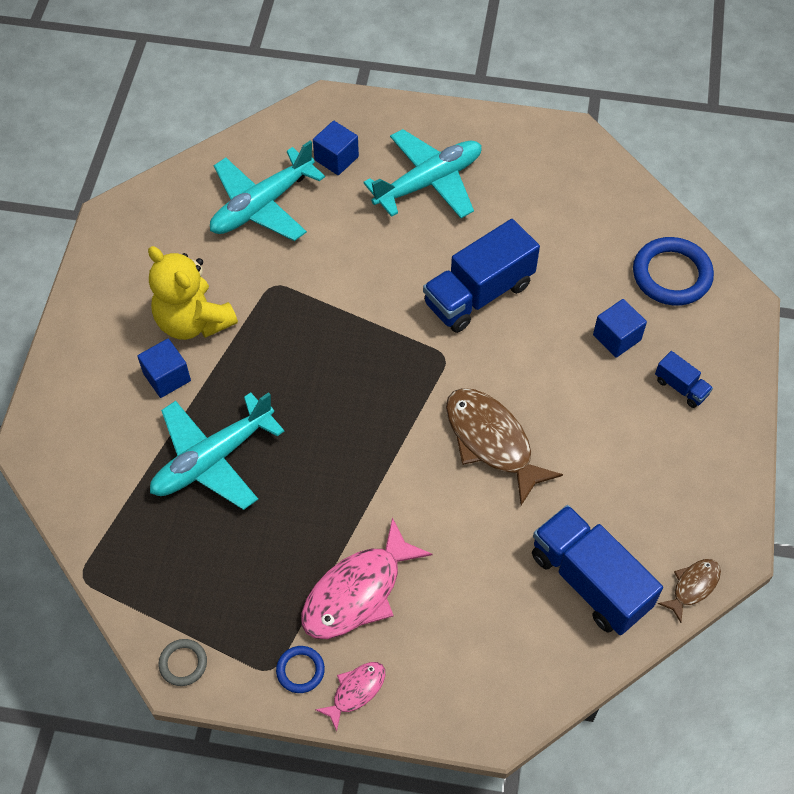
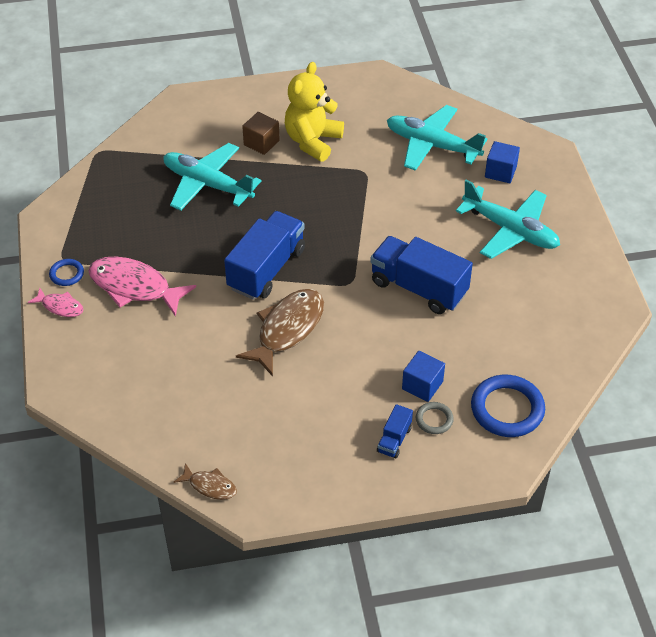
camera: 70 degrees right, 10 degrees down
blue cube [137,339,191,398] -> brown cube [242,112,280,155]
grey ring [158,639,207,686] -> grey ring moved to [416,402,454,434]
blue truck [532,505,663,635] -> blue truck moved to [224,211,305,300]

